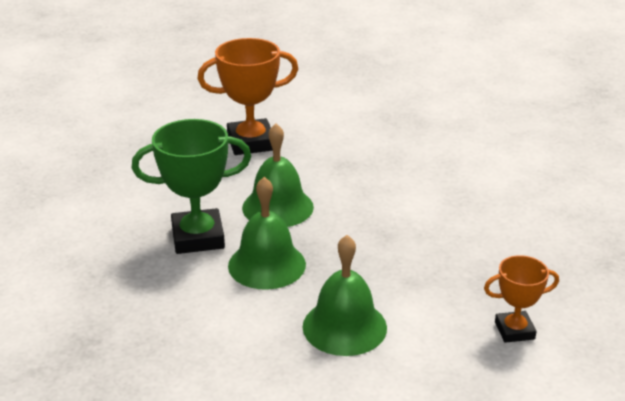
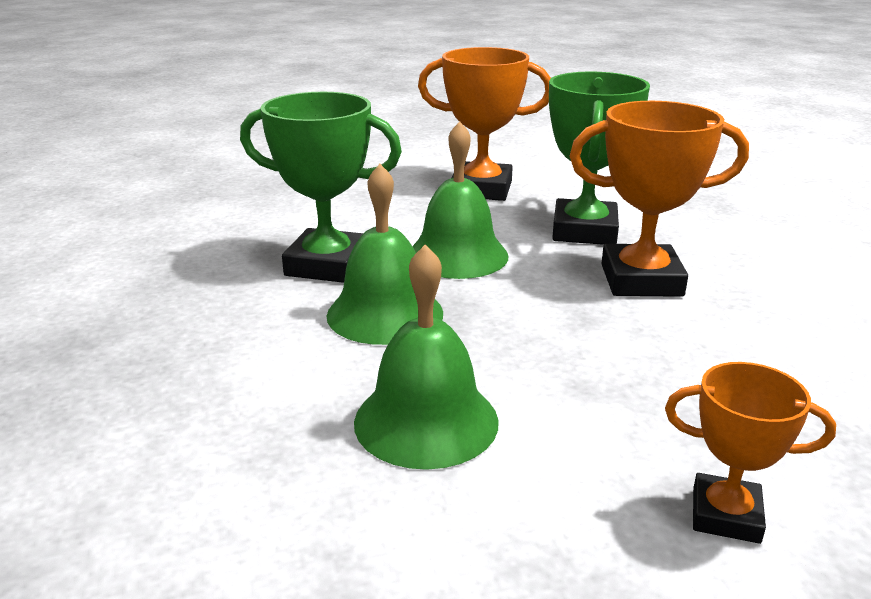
camera: 25 degrees right, 5 degrees down
none -> green trophy [549,72,650,245]
none -> orange trophy [570,101,749,297]

